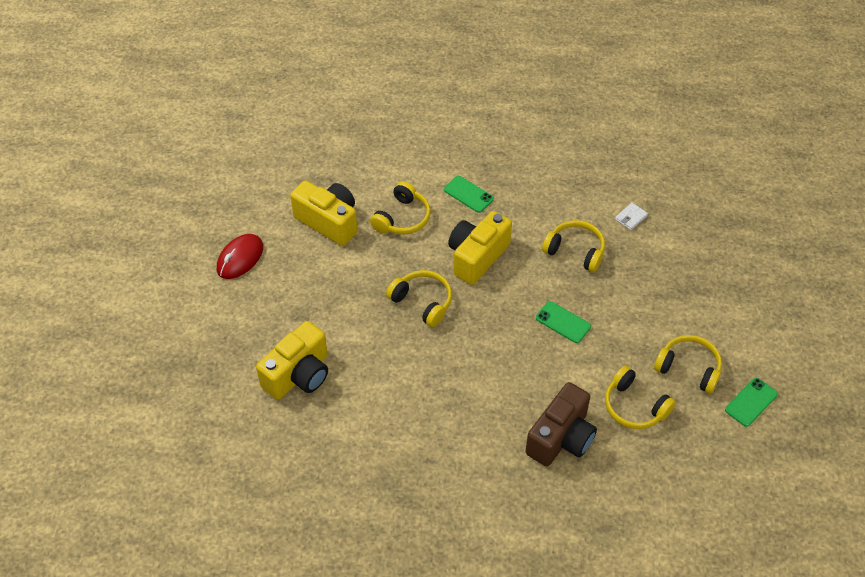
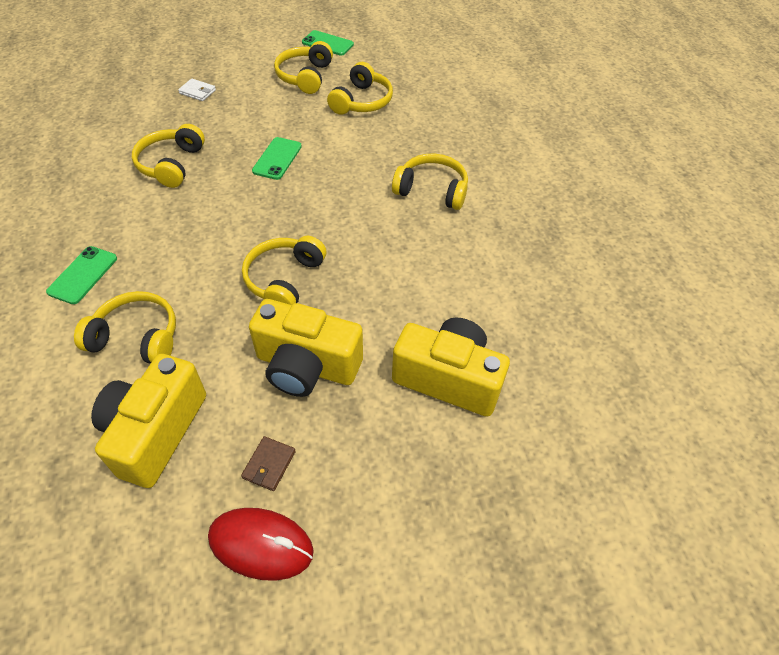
camera: 110 degrees left, 0 degrees up
yellow camera [448,211,512,285] -> yellow camera moved to [249,299,363,397]
brown camera [526,382,597,467] -> none
white wallet [615,203,648,230] -> white wallet moved to [178,78,216,101]
none -> brown wallet [241,436,296,491]
none -> yellow headphones [392,154,468,210]

